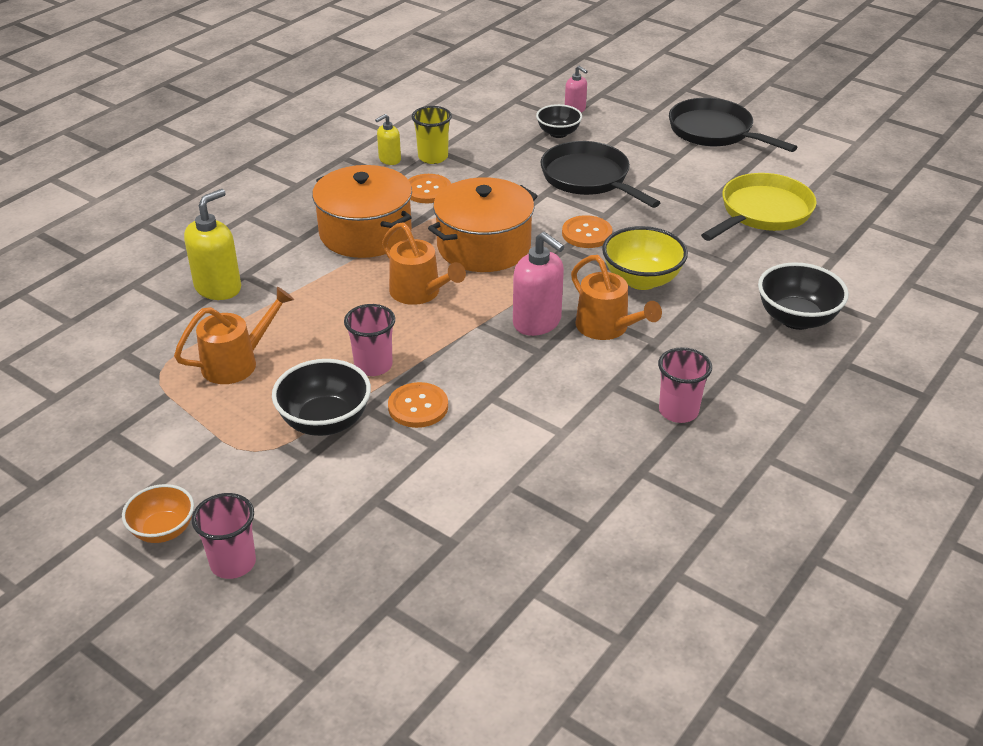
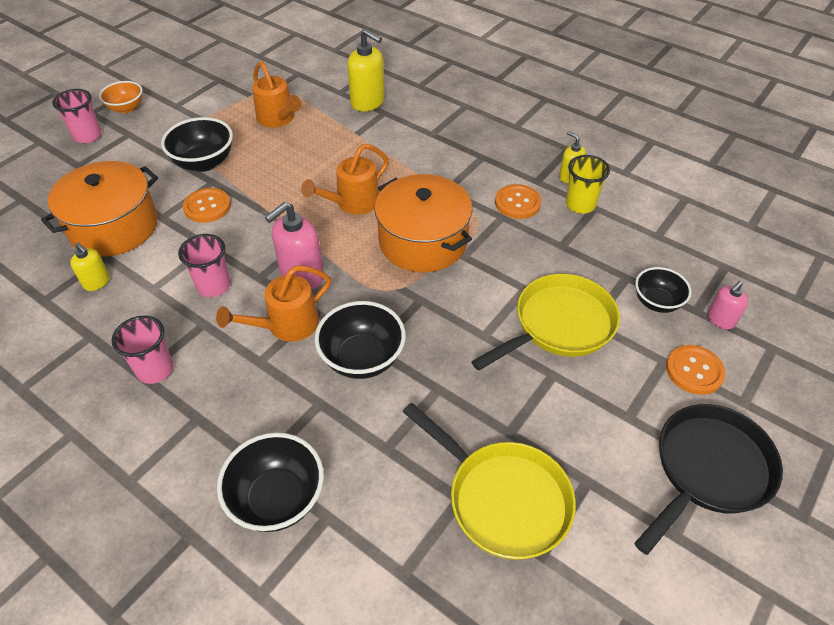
camera: 90 degrees right, 10 degrees up
orange pot [312,165,412,258] -> orange pot moved to [41,161,158,257]
pink cup [344,304,395,376] -> pink cup moved to [178,234,230,297]
black pan [541,141,661,208] -> yellow pan [471,274,620,371]
orange button [562,215,612,248] -> orange button moved to [666,345,726,395]
yellow bowl [602,226,688,290] -> black bowl [315,301,406,379]
none -> yellow soap dispenser [70,243,110,291]

